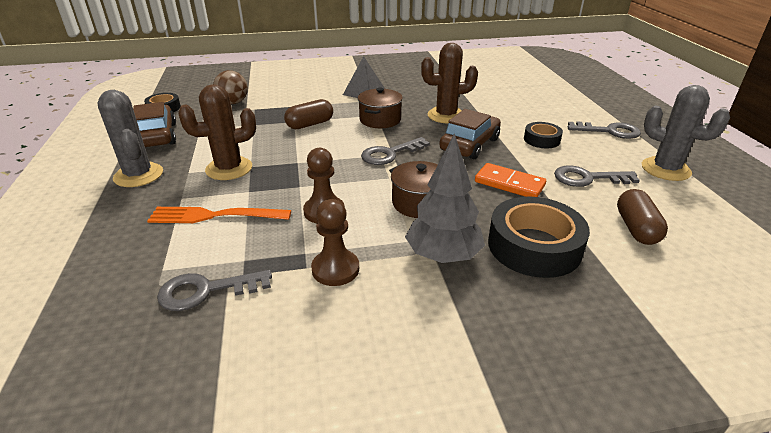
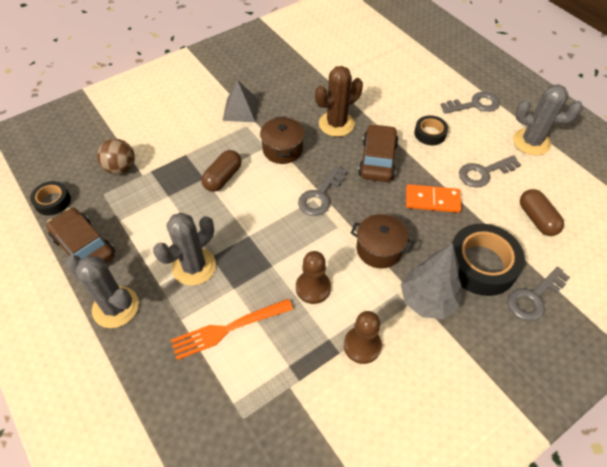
camera: 25 degrees left, 20 degrees up
grey key [157,270,272,311] -> grey key moved to [508,267,570,321]
brown cactus [178,84,256,180] -> grey cactus [153,212,216,286]

